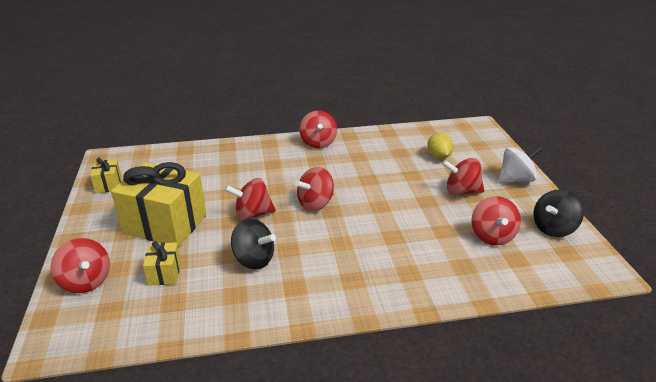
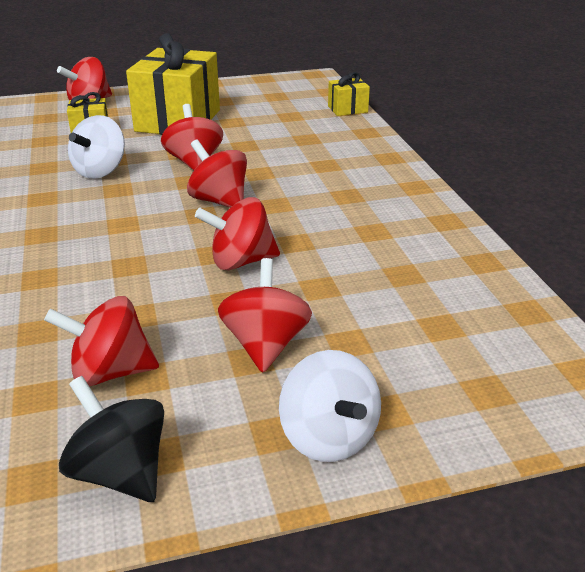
camera: 85 degrees right, 0 degrees up
yellow gift [90,158,122,193] -> yellow gift moved to [328,72,370,116]
black spinning top [231,219,276,270] -> white spinning top [68,115,125,179]
red spinning top [299,111,337,148] -> red spinning top moved to [195,197,280,270]
yellow lemon [427,133,453,159] -> none

